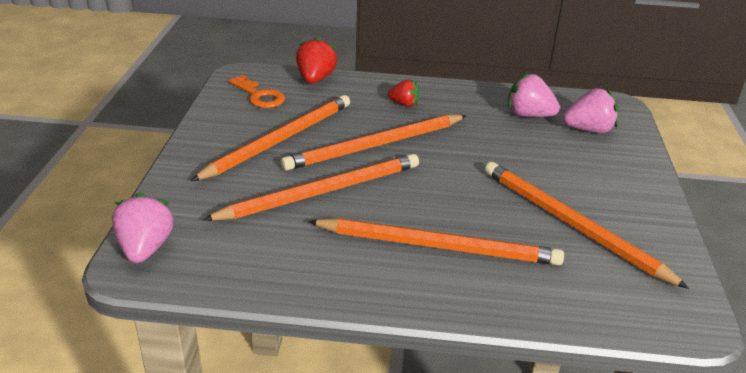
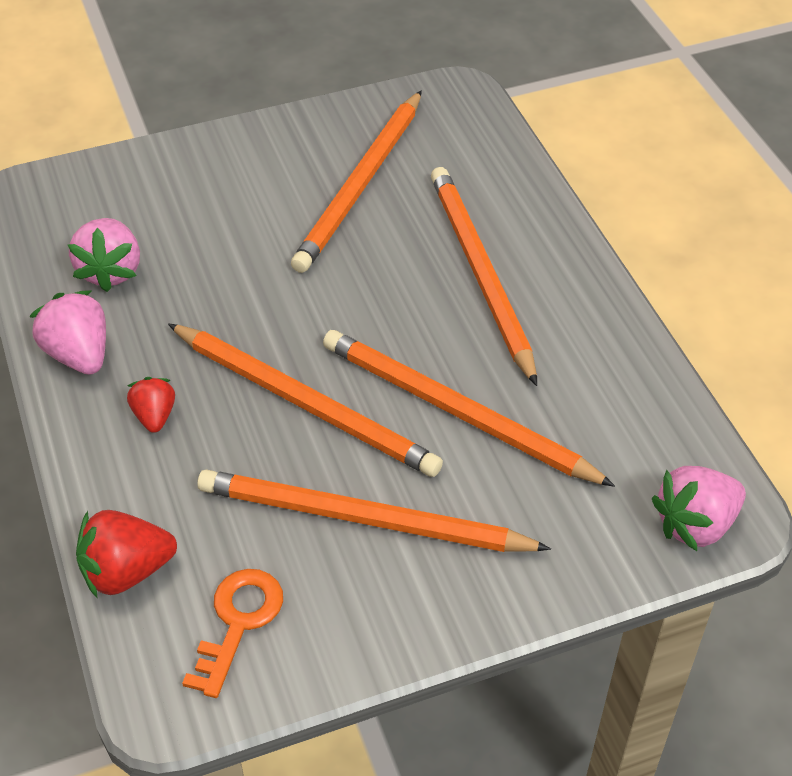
camera: 115 degrees left, 15 degrees up
pink strawberry [563,88,618,133] -> pink strawberry moved to [29,291,106,375]

